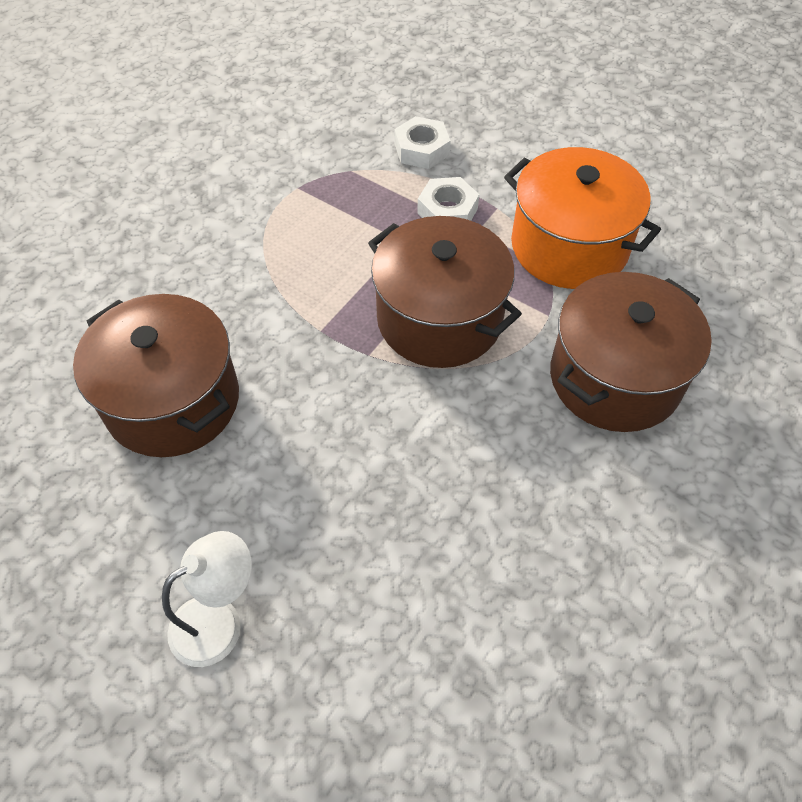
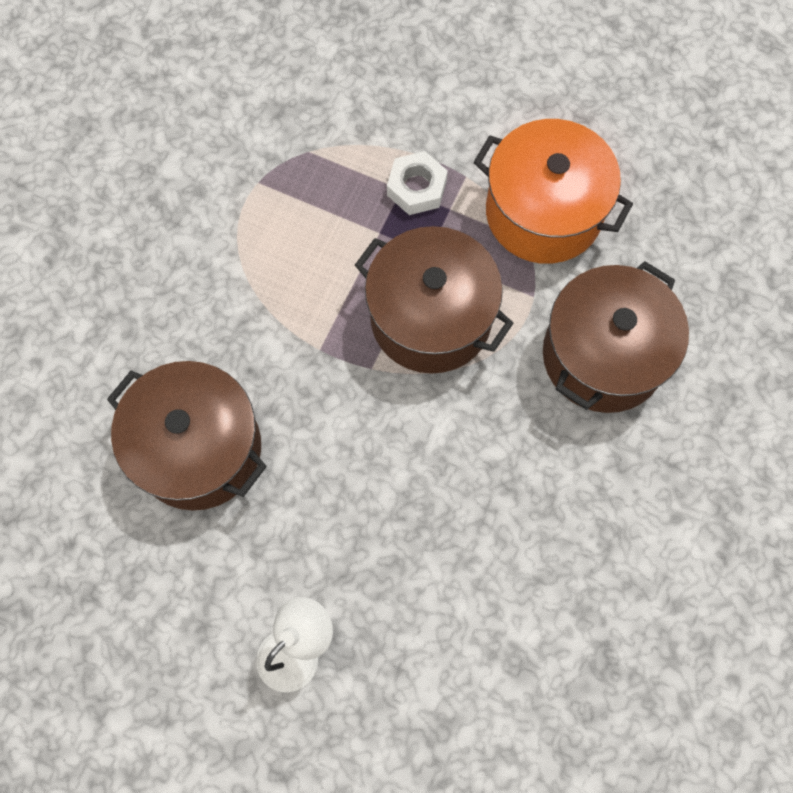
camera: 10 degrees left, 15 degrees up
white nut [394,116,451,169] -> none

